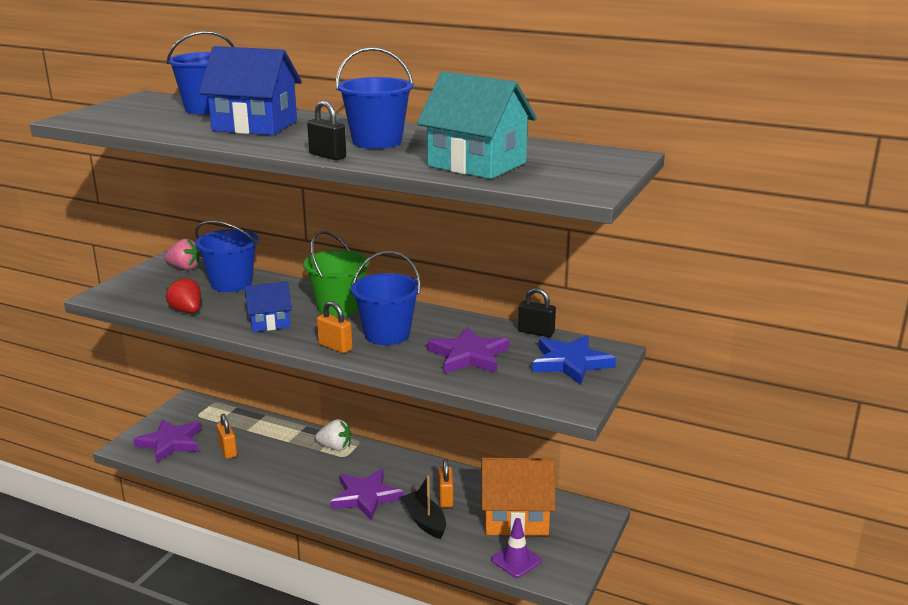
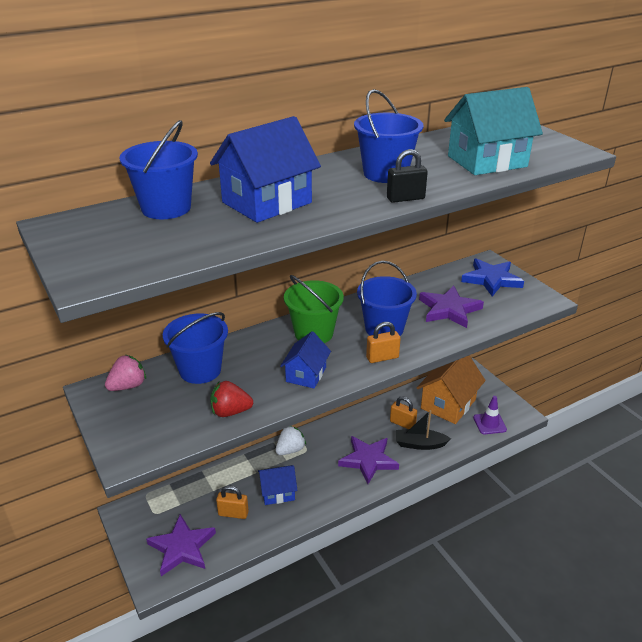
camera: 55 degrees left, 10 degrees up
black padlock [518,288,556,337] -> none
none -> blue house [258,465,297,505]

